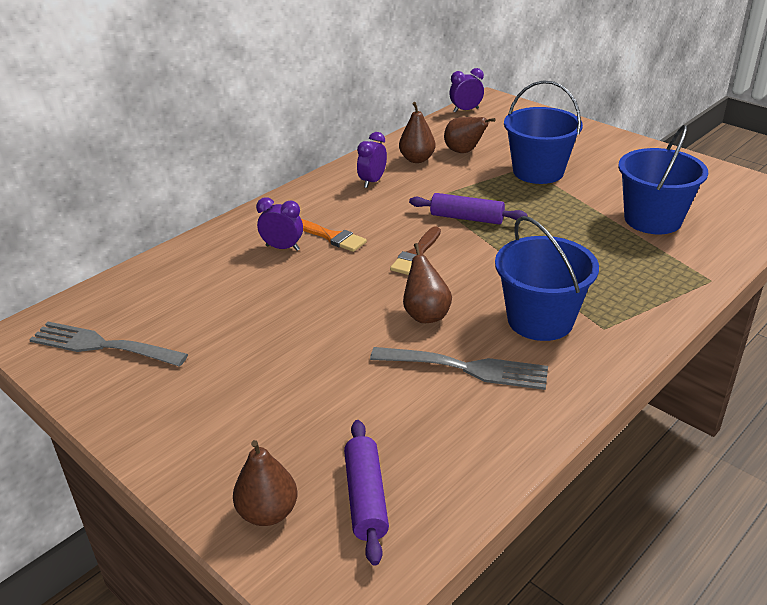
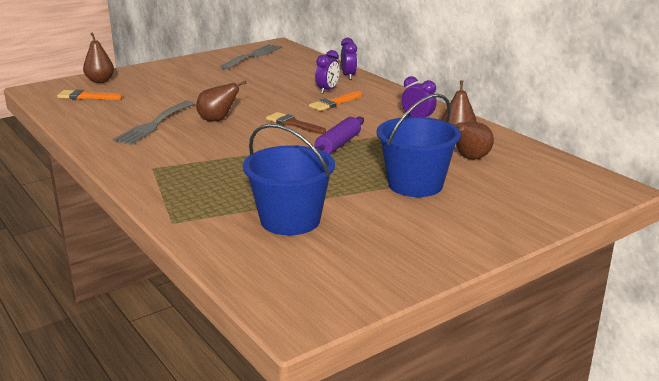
camera: 100 degrees right, 10 degrees down
purple rolling pin [344,420,389,566] -> orange brush [57,90,122,100]
purple clock [449,68,484,113] -> purple clock moved to [341,38,357,80]
blue bucket [495,216,599,341] -> none

